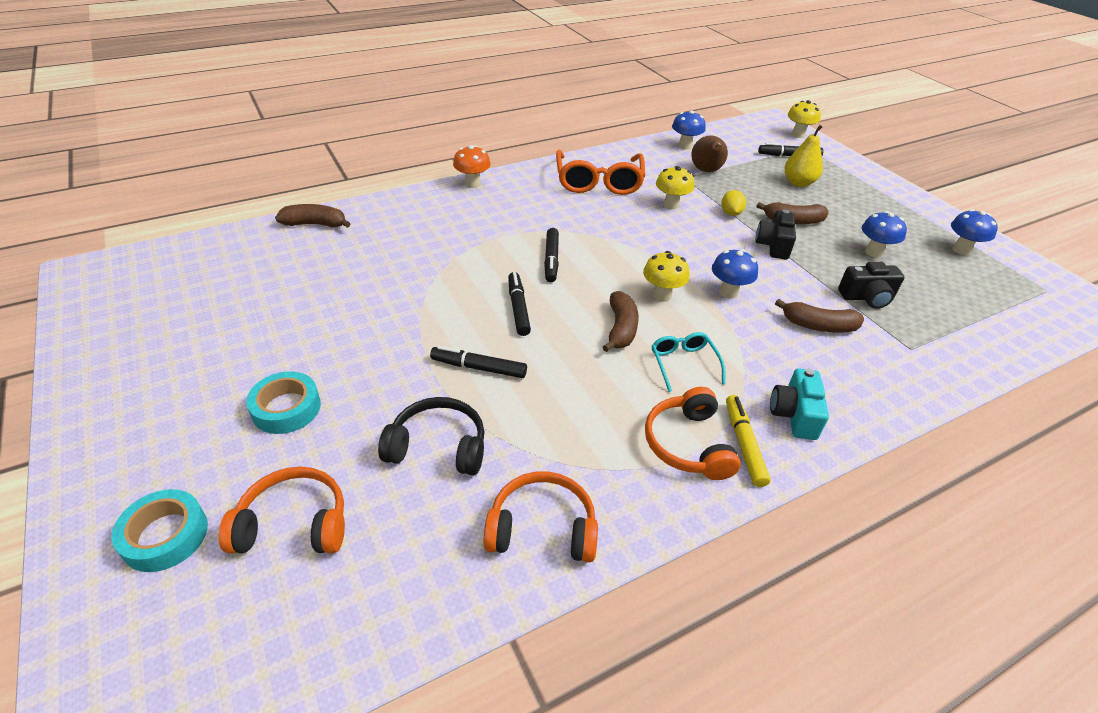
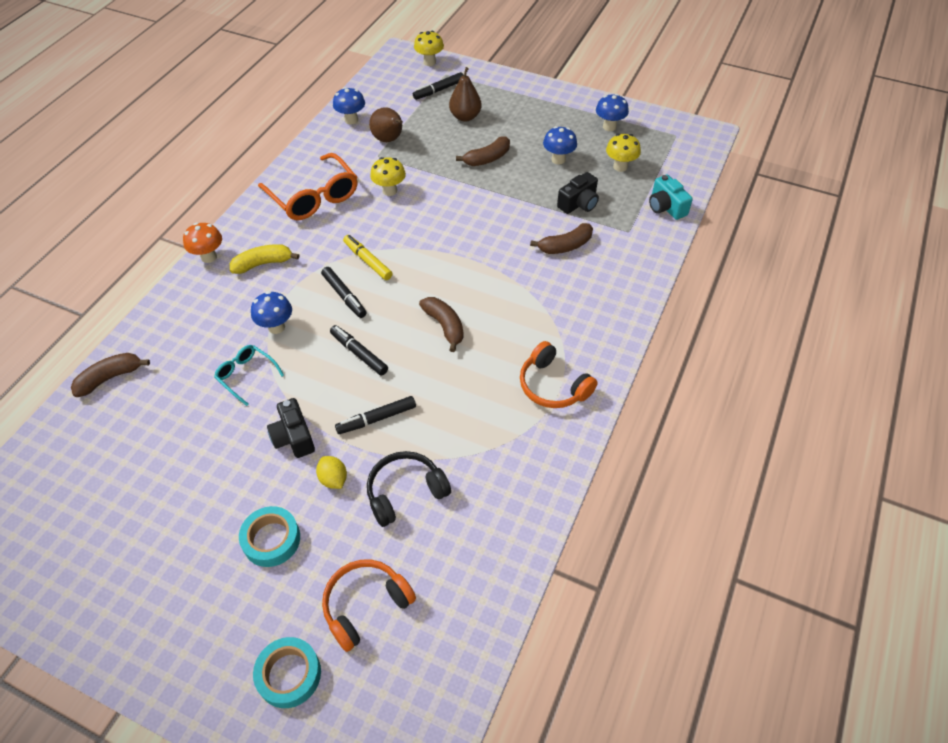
camera: 35 degrees left, 10 degrees up
orange headphones [484,471,598,563] -> none
yellow mushroom [643,251,690,302] -> yellow mushroom moved to [606,134,641,172]
turquoise glasses [652,332,726,392] -> turquoise glasses moved to [214,345,284,406]
blue mushroom [712,249,758,299] -> blue mushroom moved to [251,291,292,334]
yellow lemon [721,190,746,216] -> yellow lemon moved to [316,456,347,489]
yellow marker [726,395,771,487] -> yellow marker moved to [343,235,393,280]
black camera [755,210,796,260] -> black camera moved to [267,398,315,458]
turquoise camera [770,368,829,440] -> turquoise camera moved to [649,175,693,220]
yellow pear [785,125,823,187] -> brown pear [449,67,482,122]
none -> yellow banana [230,244,299,274]

